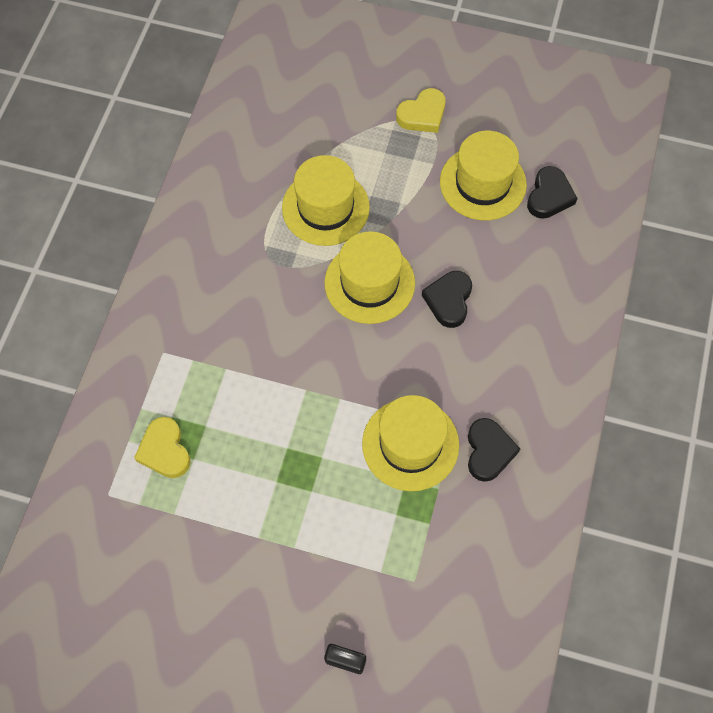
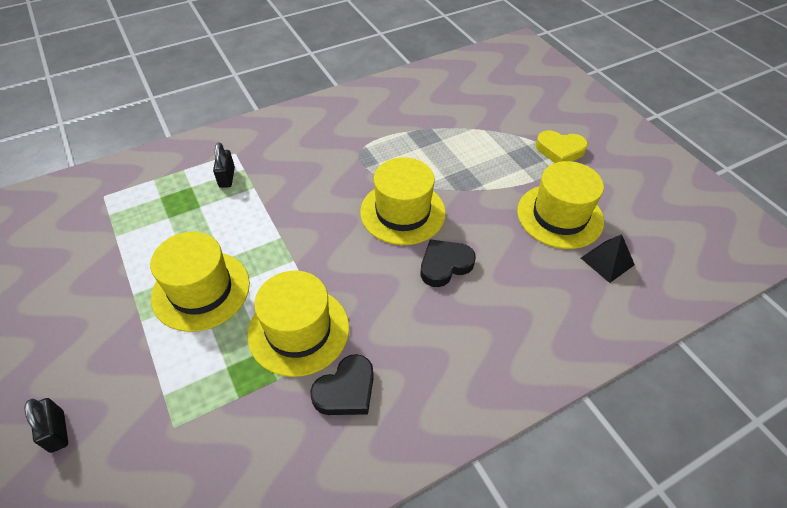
camera: 45 degrees right, 15 degrees down
yellow heart [134,417,191,478] -> none
yellow hat [282,155,370,246] -> yellow hat moved to [150,232,250,332]
black heart [527,166,578,219] -> black pyramid [581,234,635,283]
none -> black padlock [213,143,235,188]

